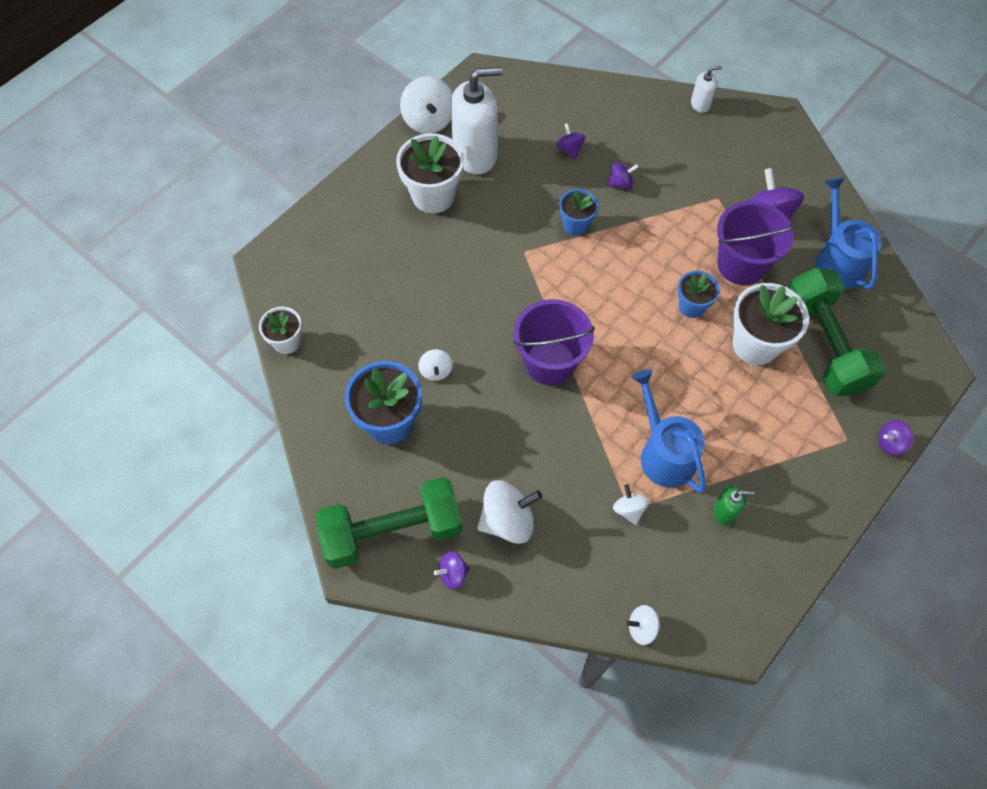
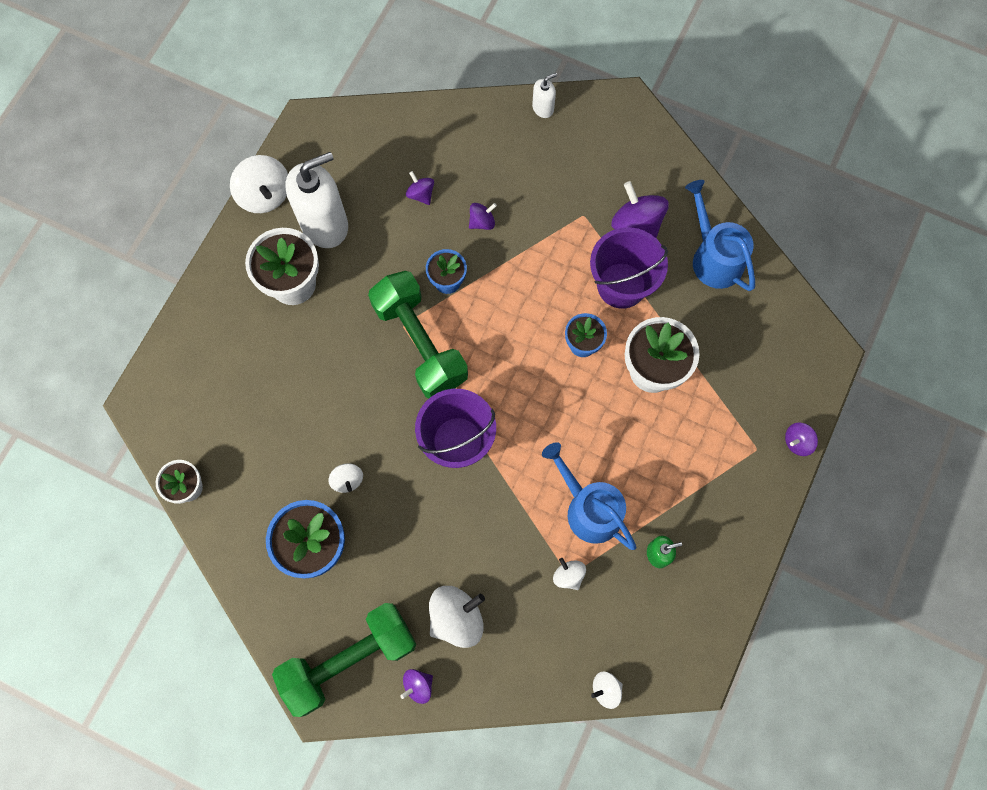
camera: 15 degrees left, 10 degrees up
green dumbbell [788,268,886,396] -> green dumbbell moved to [368,271,468,398]

